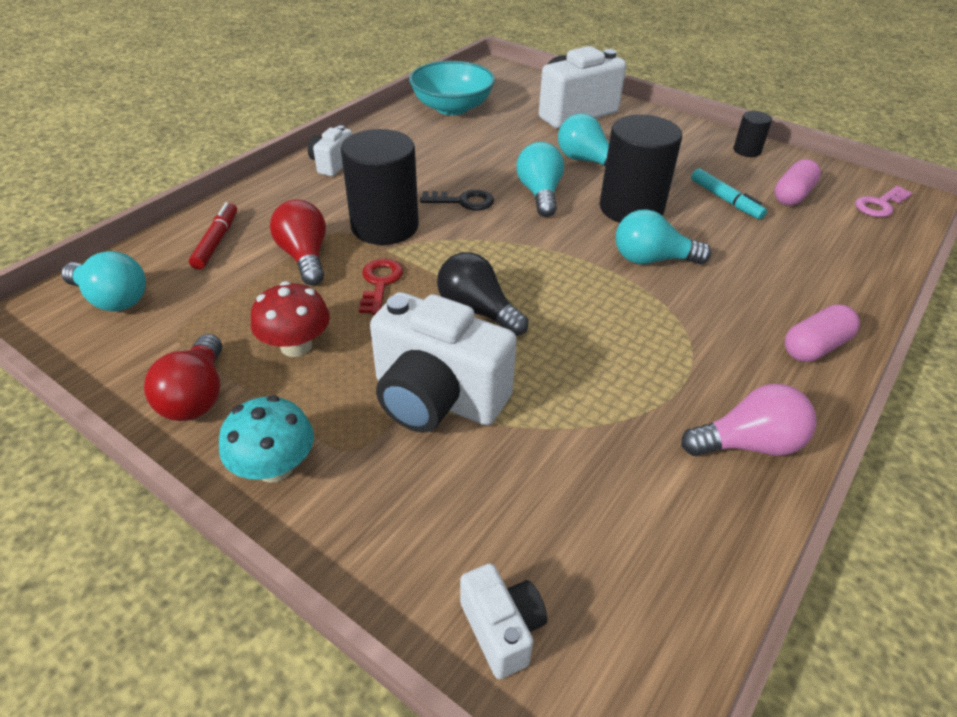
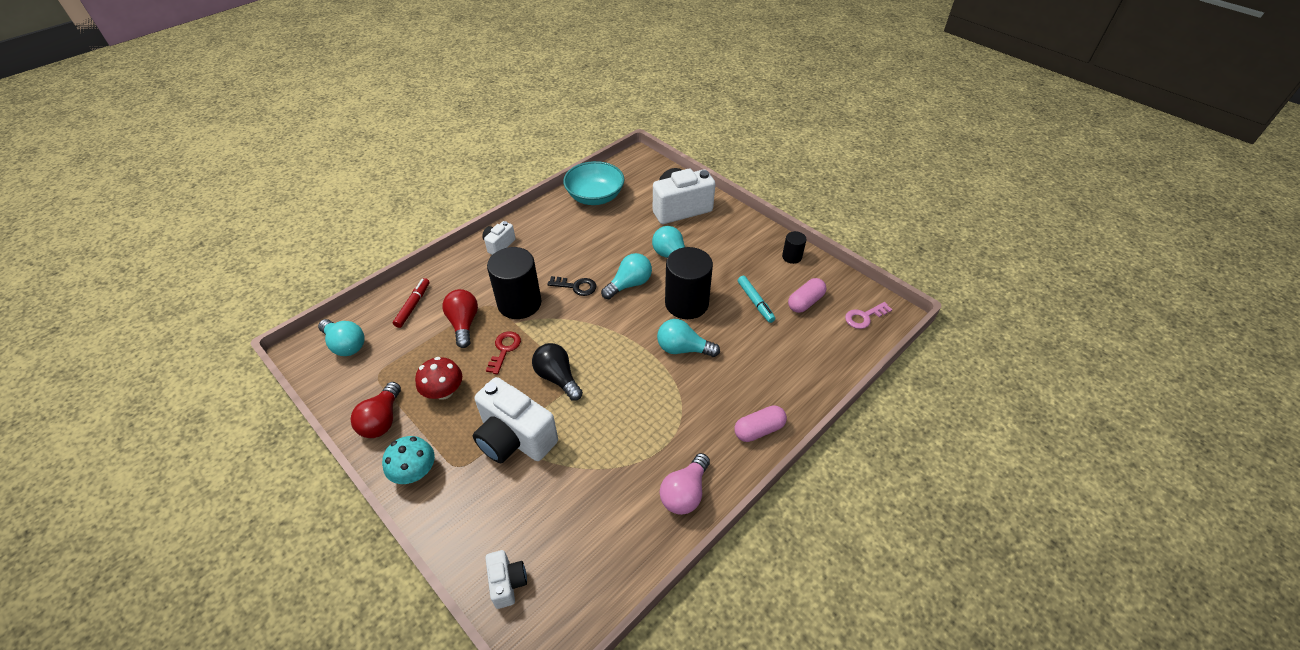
camera: 10 degrees right, 5 degrees up
turquoise light bulb [517,142,564,217] -> turquoise light bulb turned 45 degrees clockwise [601,253,652,299]
pink light bulb [681,384,816,456] -> pink light bulb turned 120 degrees clockwise [660,453,710,515]

